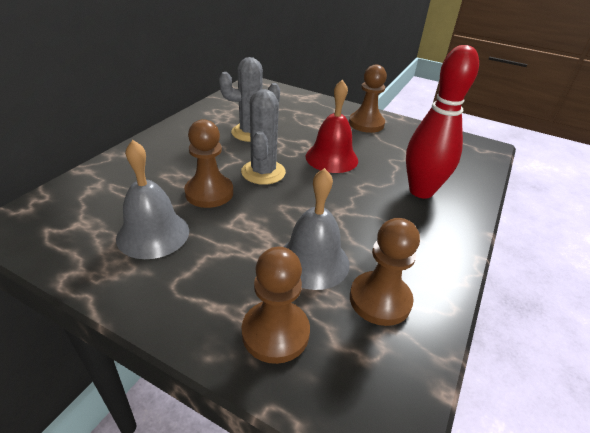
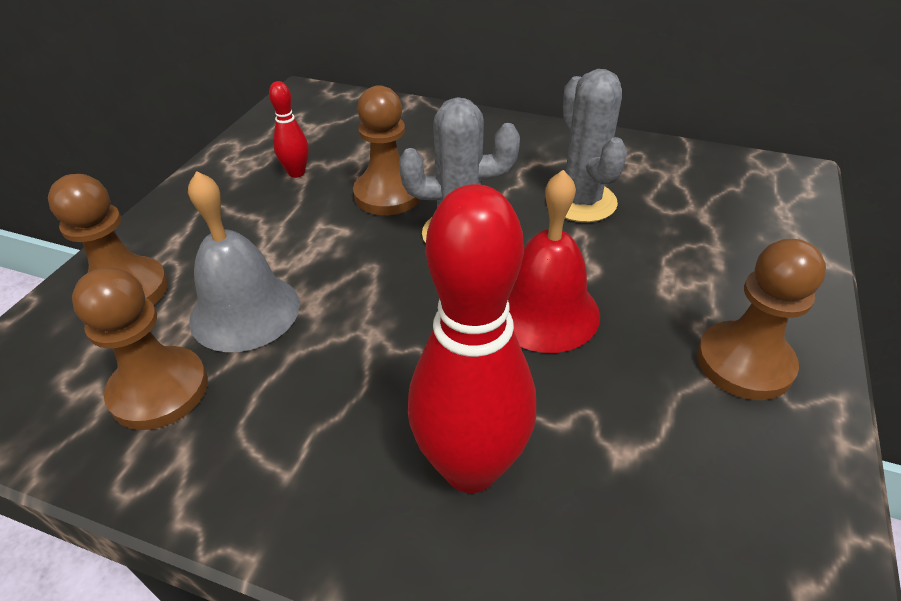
camera: 85 degrees right, 5 degrees up
grey bell [116,140,189,259] -> red bowling pin [269,81,309,178]

